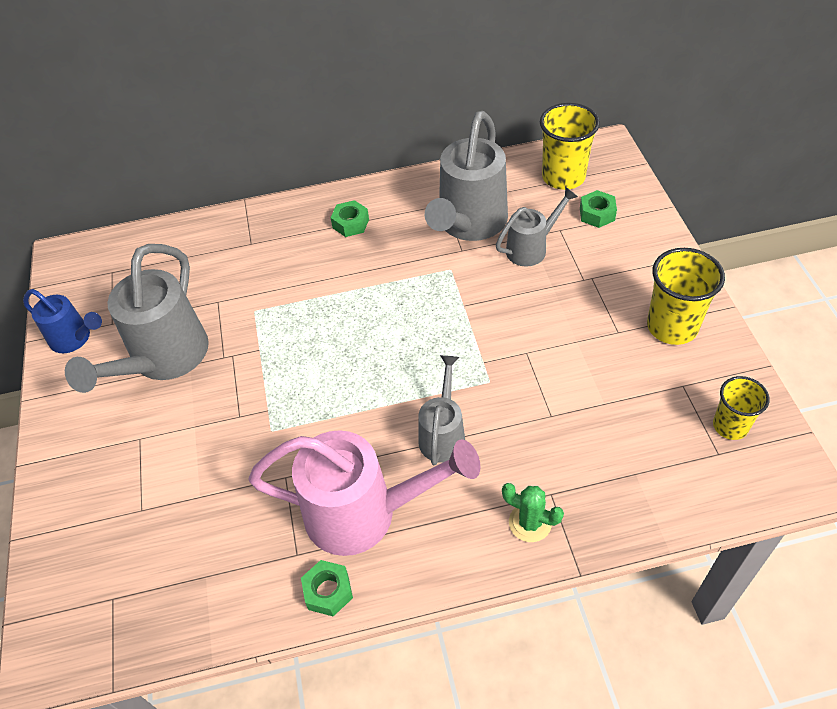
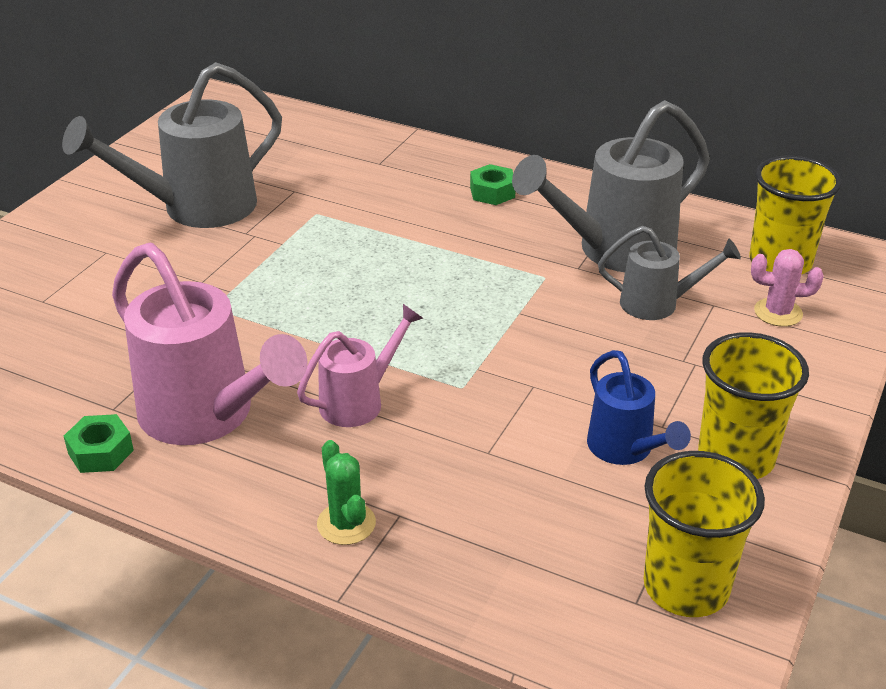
camera: 35 degrees right, 15 degrees down
blue watering can [23,289,102,353] -> blue watering can moved to [587,350,691,465]
grey watering can [418,355,465,465] -> pink watering can [297,304,423,427]
green nut [580,190,617,228] -> pink cactus [751,249,824,326]
yellow cup [713,376,769,440] -> yellow cup [644,451,765,617], size x1.58

